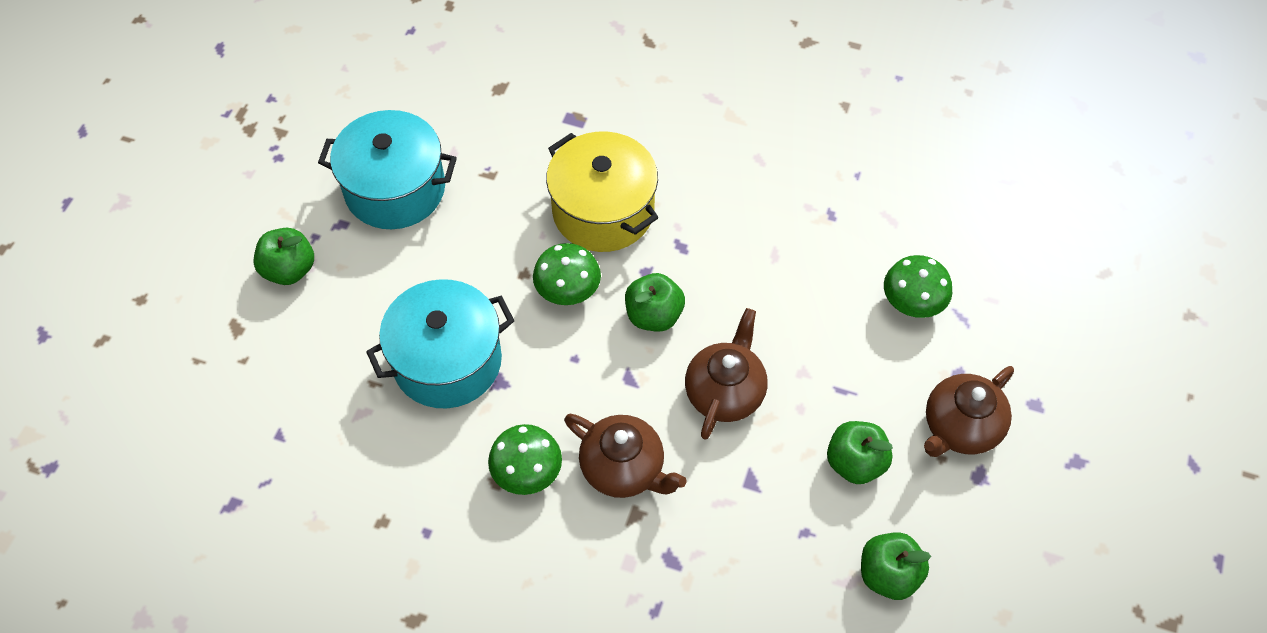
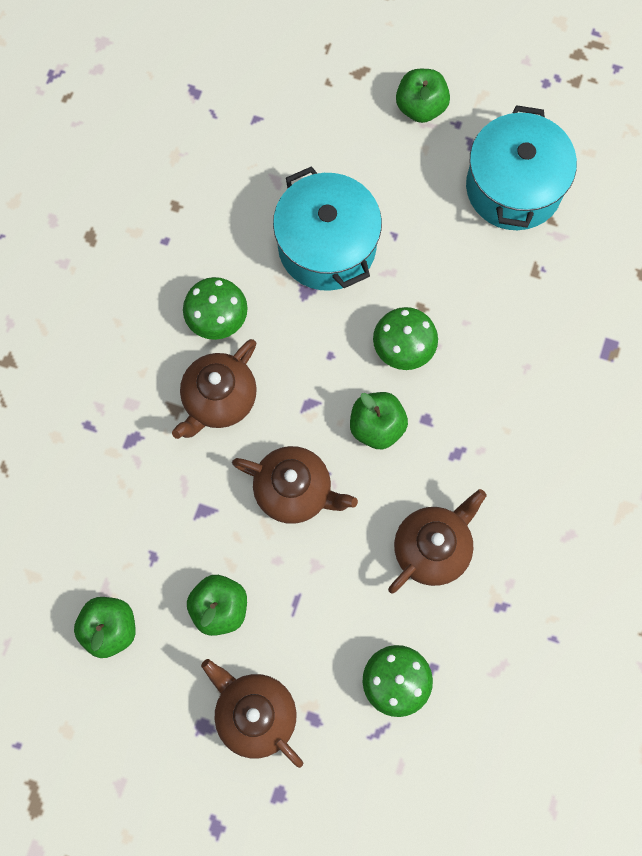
camera: 90 degrees right, 15 degrees up
yellow pot [546,132,658,252] -> none
none -> brown teapot [388,489,487,593]

